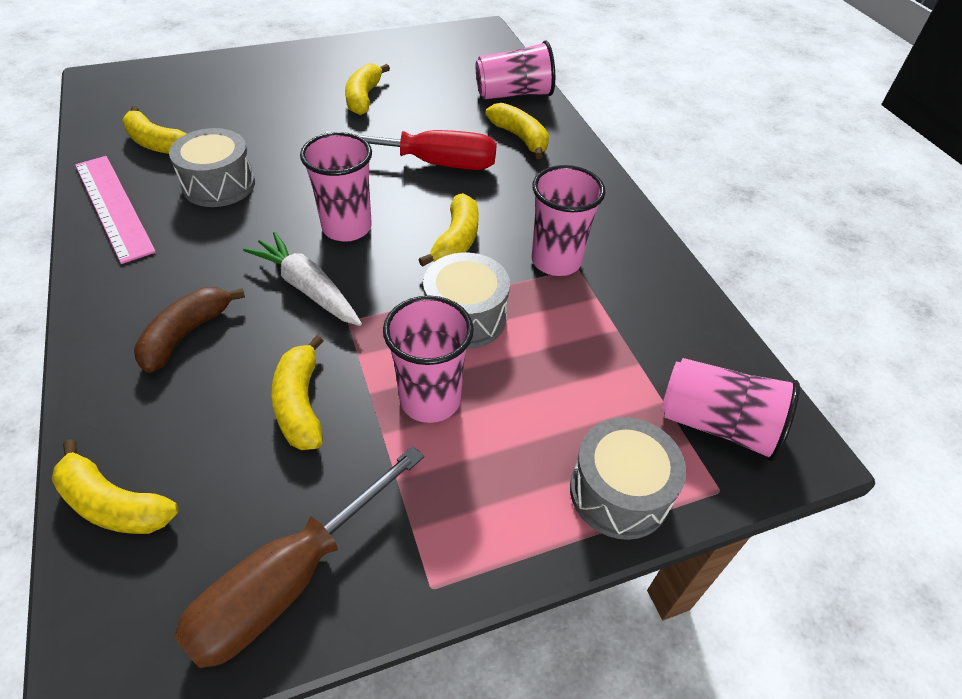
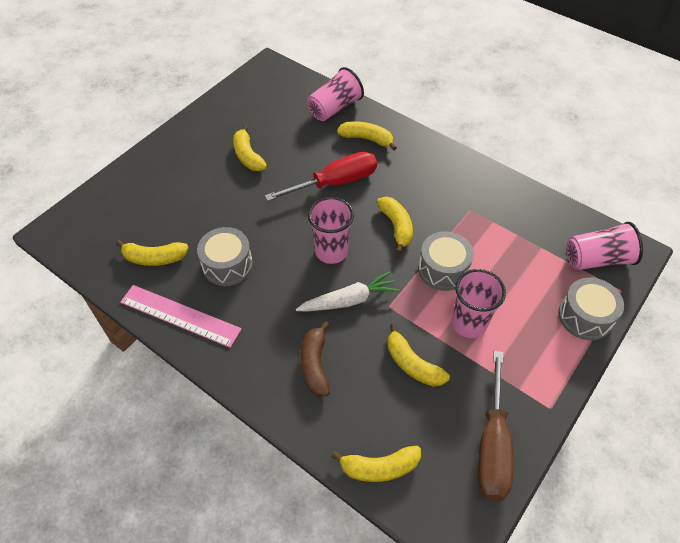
camera: 30 degrees left, 5 degrees up
white carrot [243,232,362,326] -> white carrot turned 150 degrees clockwise [296,271,400,311]
pink cup [531,165,605,276] -> none

